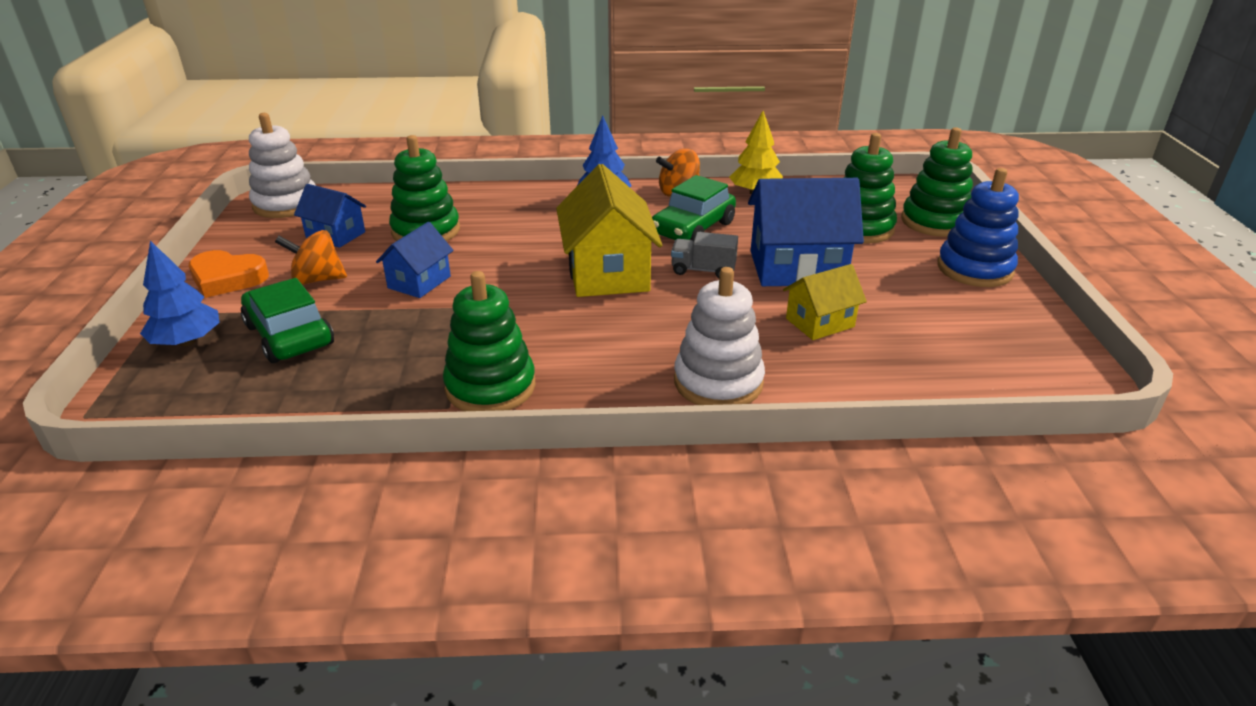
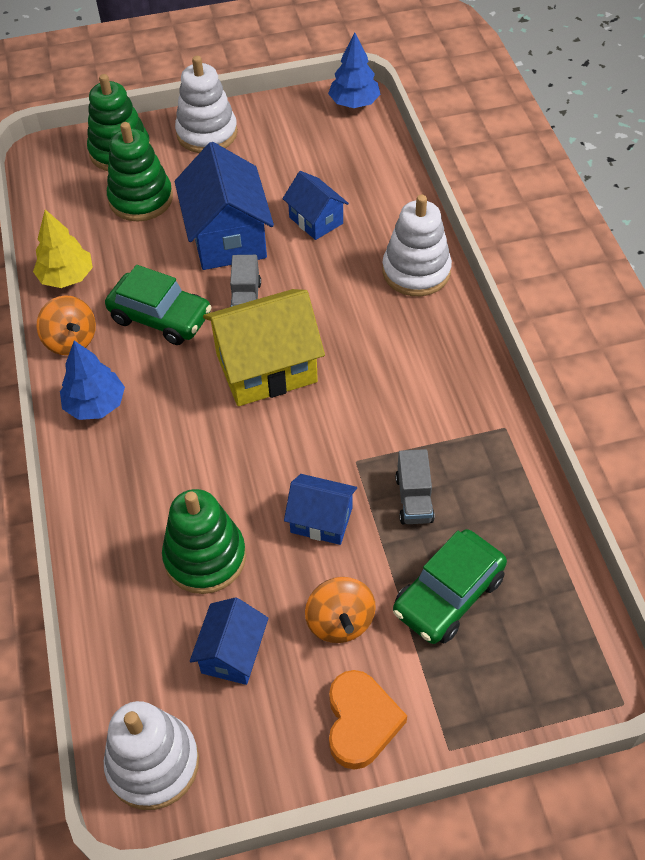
camera: 100 degrees left, 20 degrees up
blue tree [140,241,220,346] -> blue tree moved to [328,33,381,108]
green stacking toy [443,271,536,411] -> none
yellow house [783,264,867,340] -> blue house [282,171,349,240]
blue stacking toy [937,168,1019,287] -> white stacking toy [175,56,238,153]
none -> grey truck [395,449,435,524]

